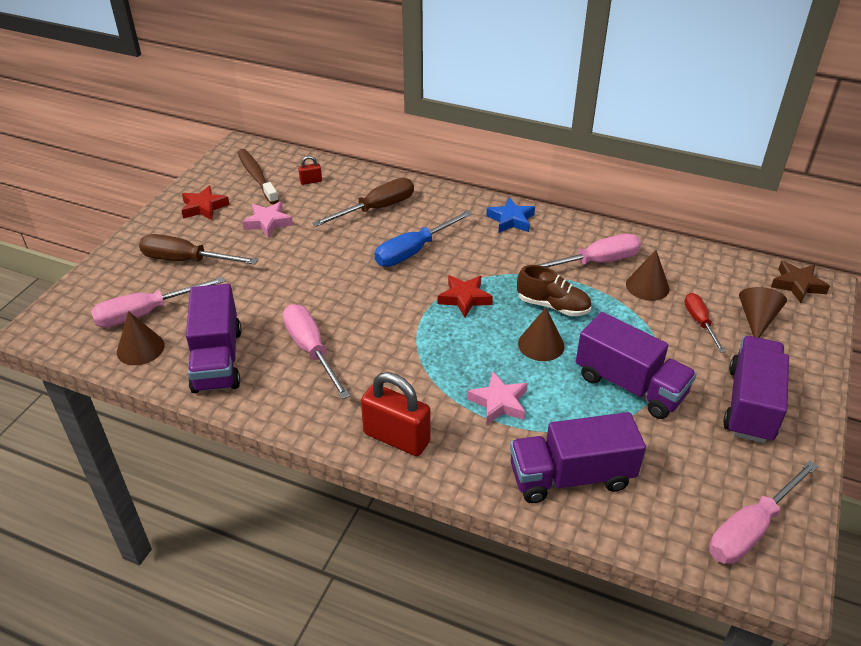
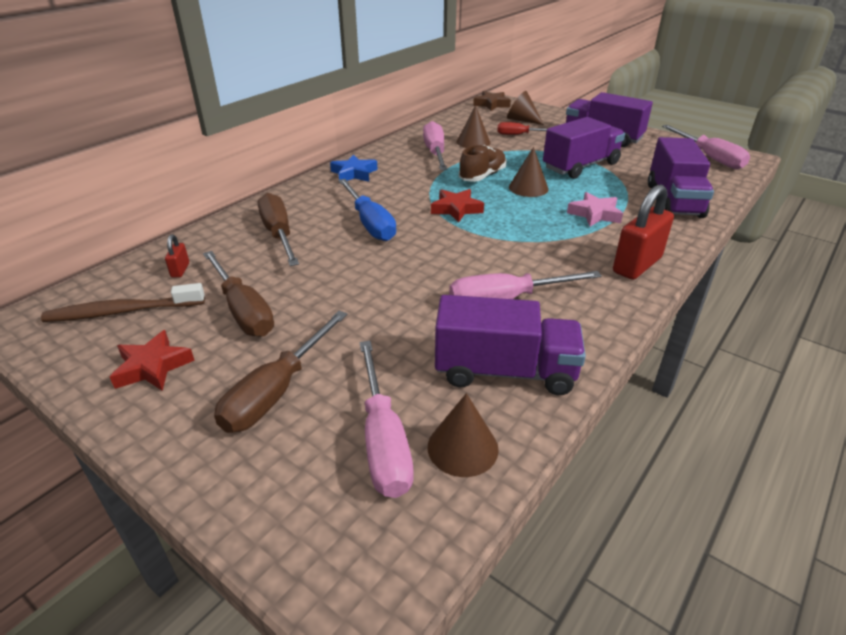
camera: 75 degrees left, 5 degrees down
pink star [242,202,293,238] -> brown screwdriver [203,251,274,337]

